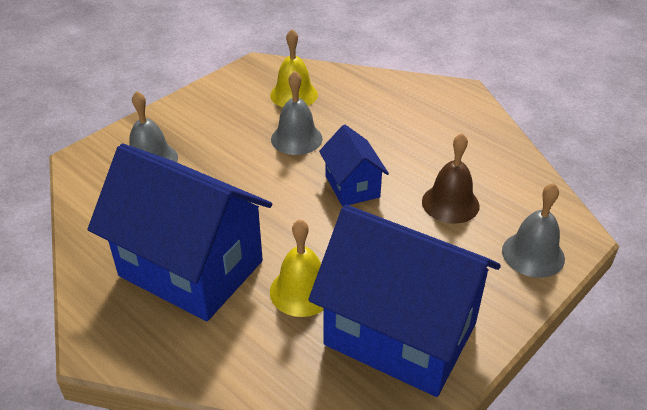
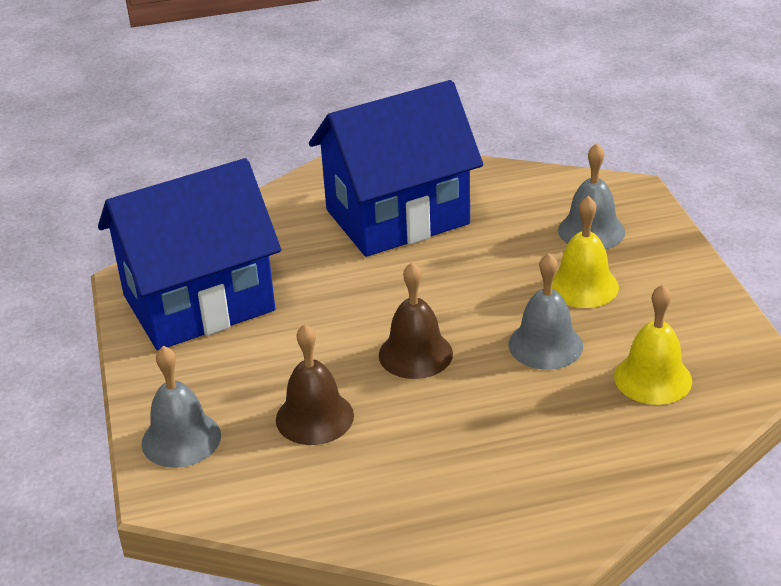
camera: 125 degrees right, 5 degrees down
yellow bell [270,219,324,317] -> yellow bell moved to [552,196,619,308]
blue house [319,125,389,206] -> brown bell [379,262,453,379]

